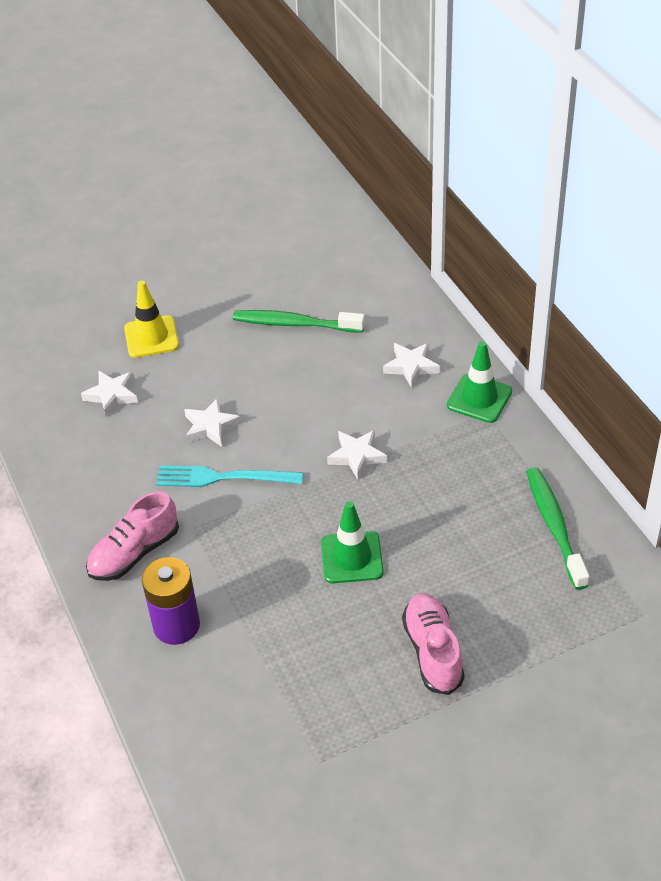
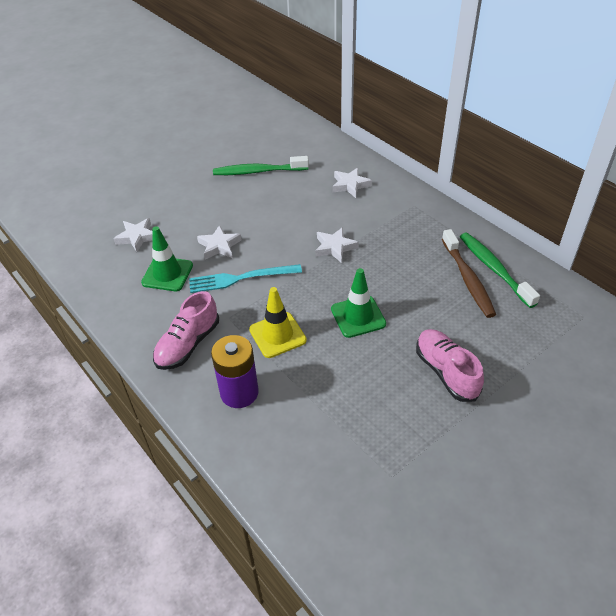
camera: 15 degrees left, 0 degrees up
yellow traffic cone [124,281,179,358] -> yellow traffic cone moved to [249,287,307,358]
green traffic cone [447,341,512,423] -> green traffic cone moved to [141,226,193,291]
none -> brown toothbrush [442,229,496,318]

